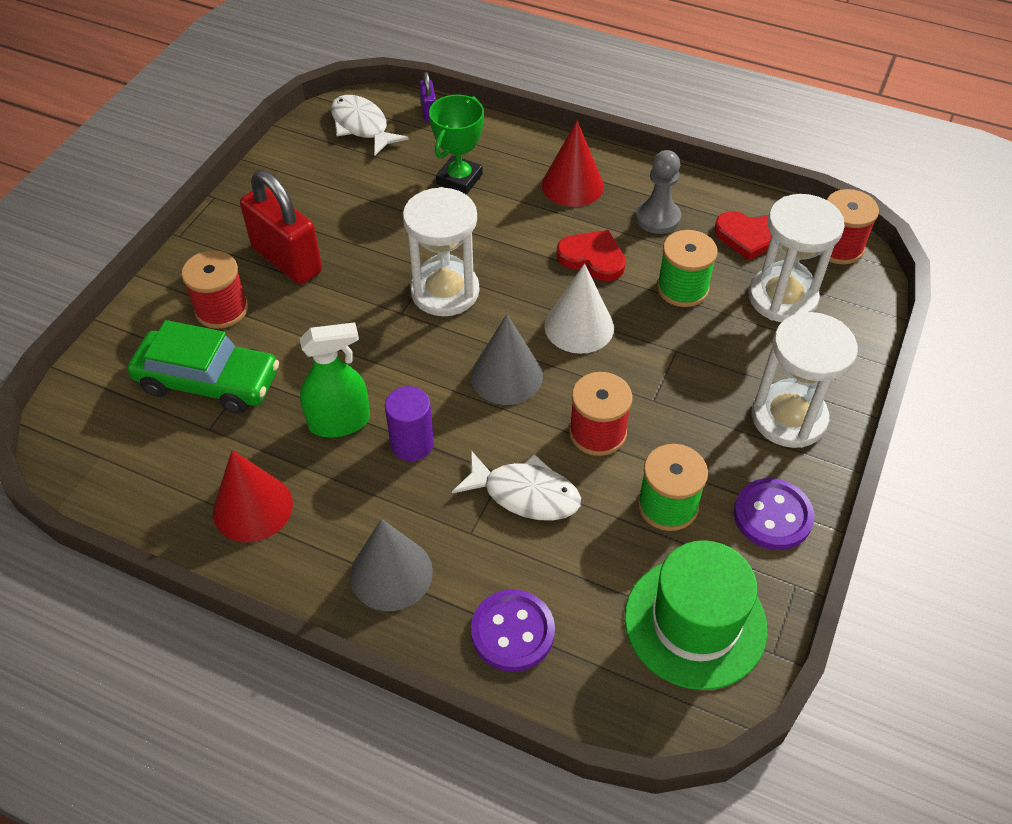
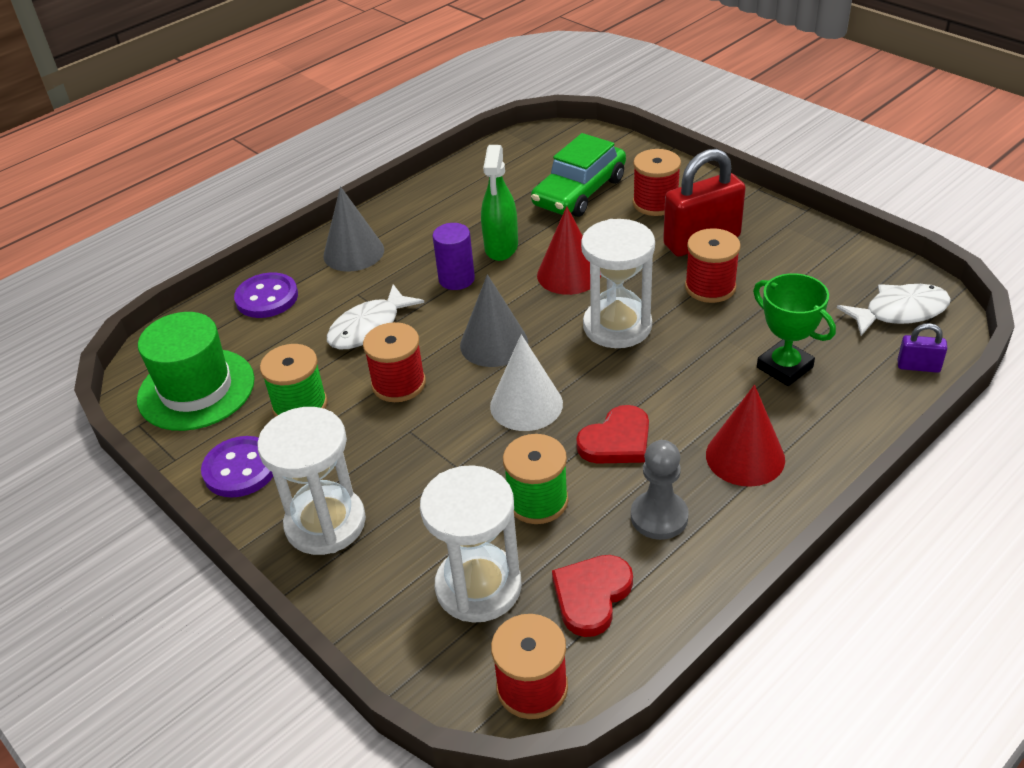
camera: 115 degrees right, 10 degrees down
red cone [213,450,293,542] -> red cone moved to [537,206,601,295]
none -> red spool [685,228,741,303]

